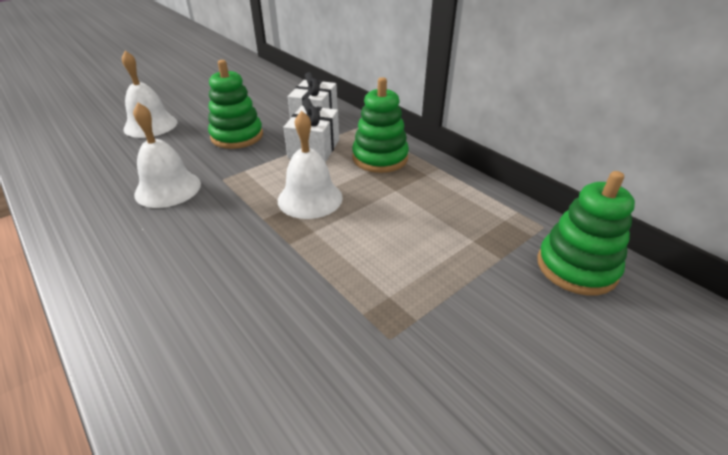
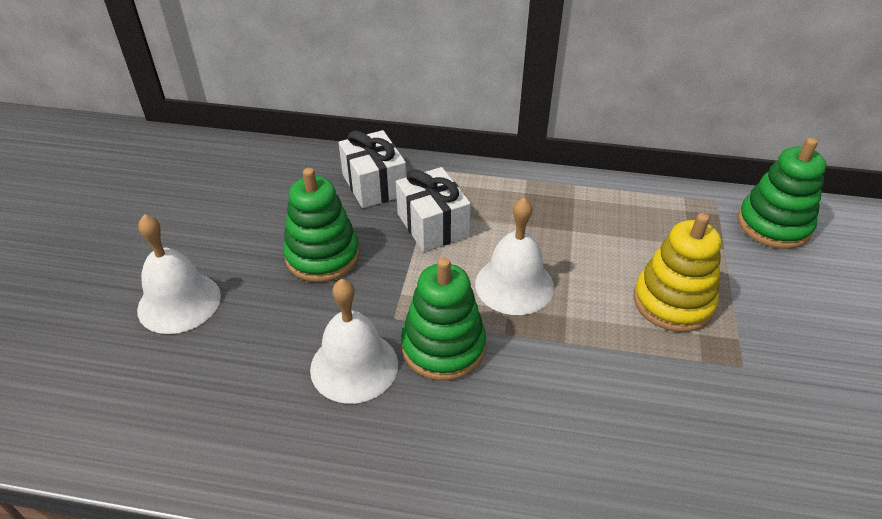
camera: 40 degrees left, 5 degrees up
green stacking toy [352,77,409,173] -> green stacking toy moved to [401,257,486,381]
none -> yellow stacking toy [633,213,721,332]

